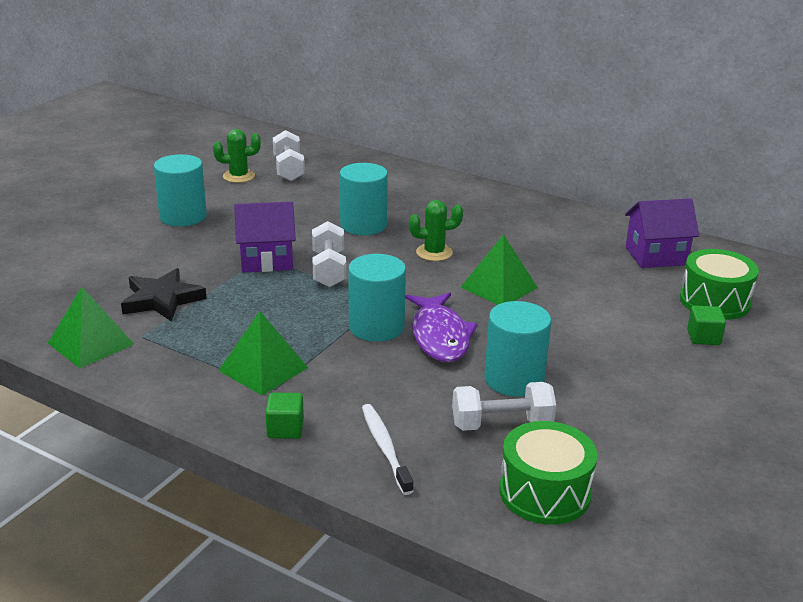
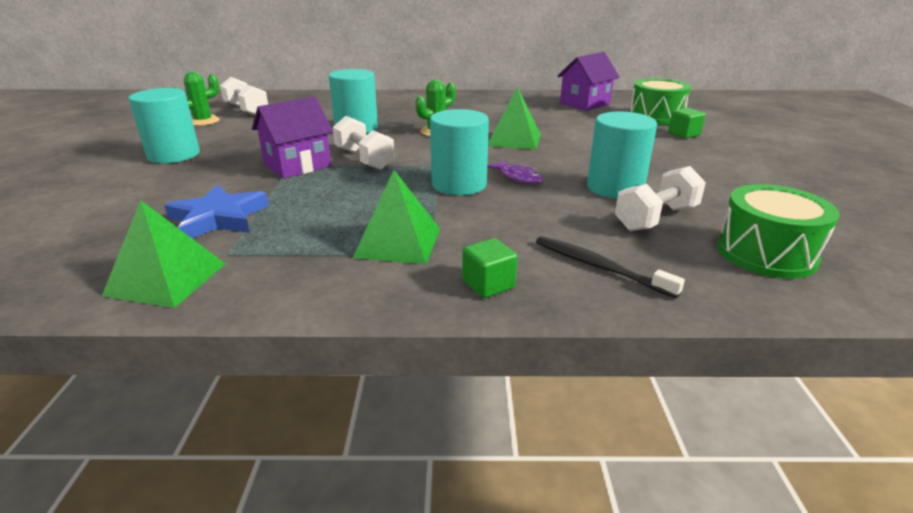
camera: 30 degrees left, 0 degrees up
black star [121,268,207,322] -> blue star [164,185,269,238]
white toothbrush [362,404,413,495] -> black toothbrush [536,236,685,298]
purple fish [405,293,478,362] -> purple fish [487,160,543,184], size x0.55

